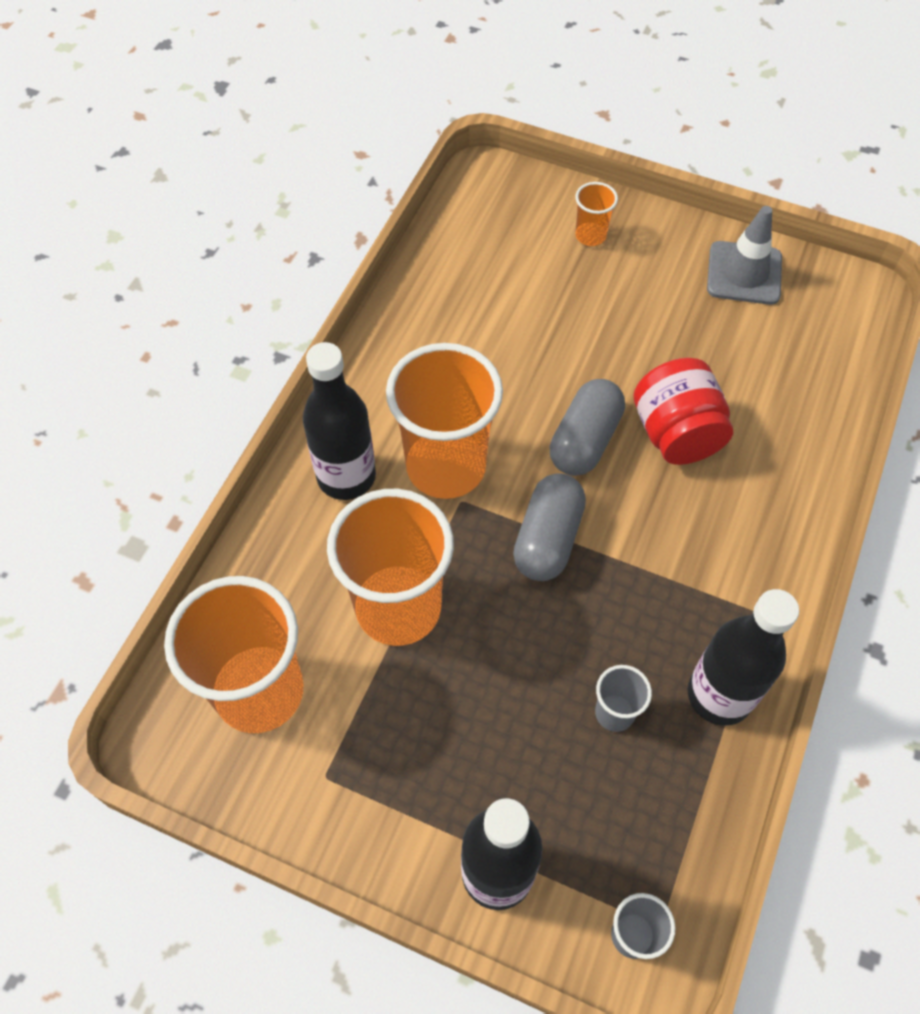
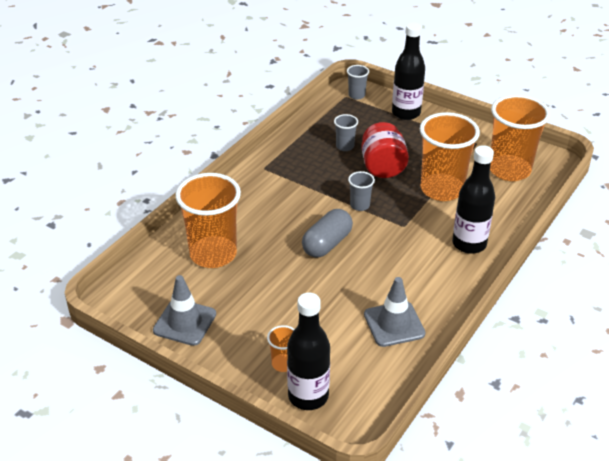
camera: 170 degrees left, 20 degrees down
orange cup [386,343,503,499] -> orange cup moved to [175,173,241,268]
grey capsule [513,473,586,581] -> grey cup [348,171,375,211]
red jar [633,358,733,465] -> red jar moved to [361,122,409,178]
black bottle [688,589,799,726] -> black bottle moved to [287,292,330,410]
none -> grey traffic cone [364,277,426,347]

